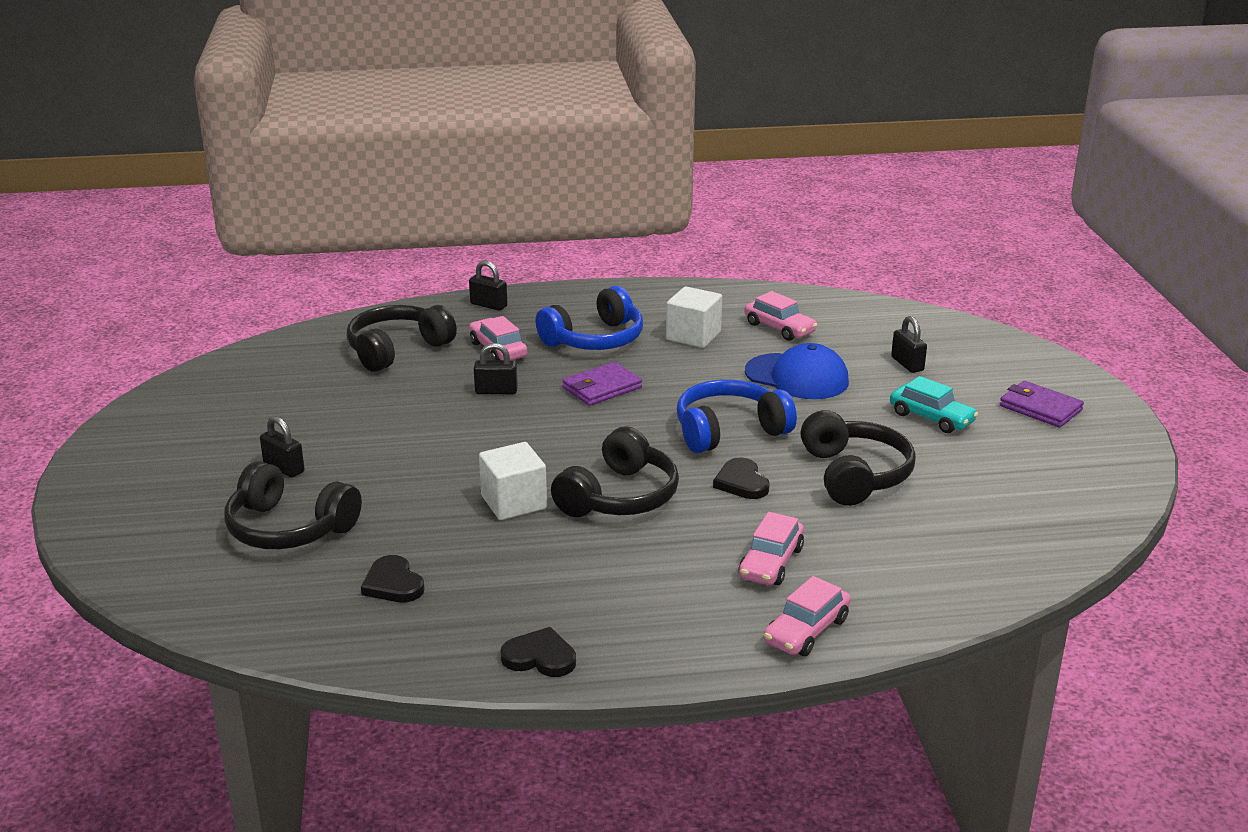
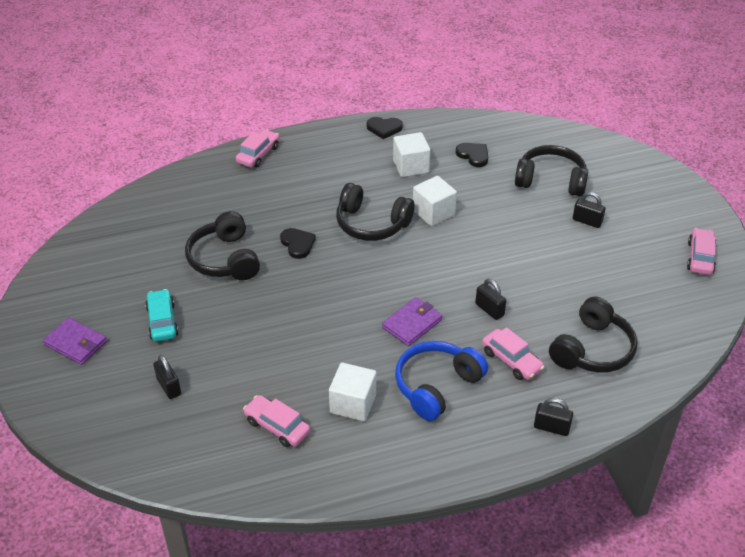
camera: 170 degrees right, 15 degrees up
black padlock [474,343,518,394] -> black padlock turned 60 degrees clockwise [475,279,506,320]
black headphones [551,426,679,517] -> black headphones turned 90 degrees counterclockwise [336,183,415,241]
blue headphones [677,380,797,453] -> none
pink car [738,512,804,585] -> pink car moved to [687,228,716,275]
blue cap [745,343,849,399] -> none
turquoise car [890,376,978,433] -> turquoise car turned 45 degrees clockwise [145,289,179,342]
none -> white cube [393,132,430,177]

